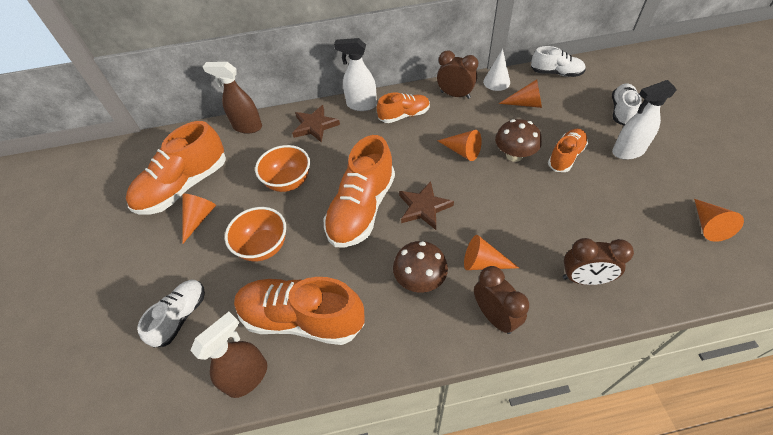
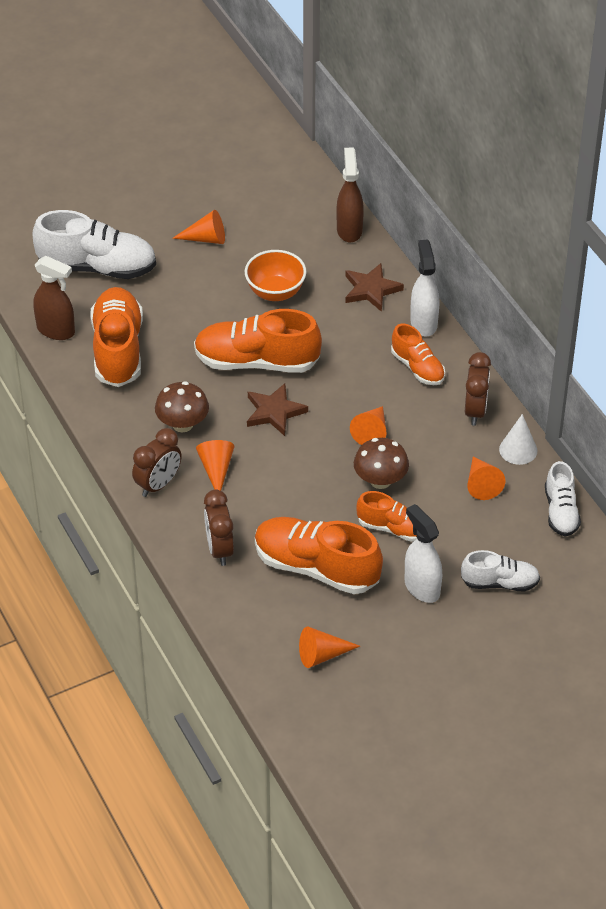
camera: 70 degrees right, 5 degrees down
orange shoe [126,121,226,215] -> orange shoe moved to [255,517,383,594]
white shoe [137,280,205,348] -> white shoe [32,210,156,279], size x1.75
orange bowl [225,207,286,261] -> none

